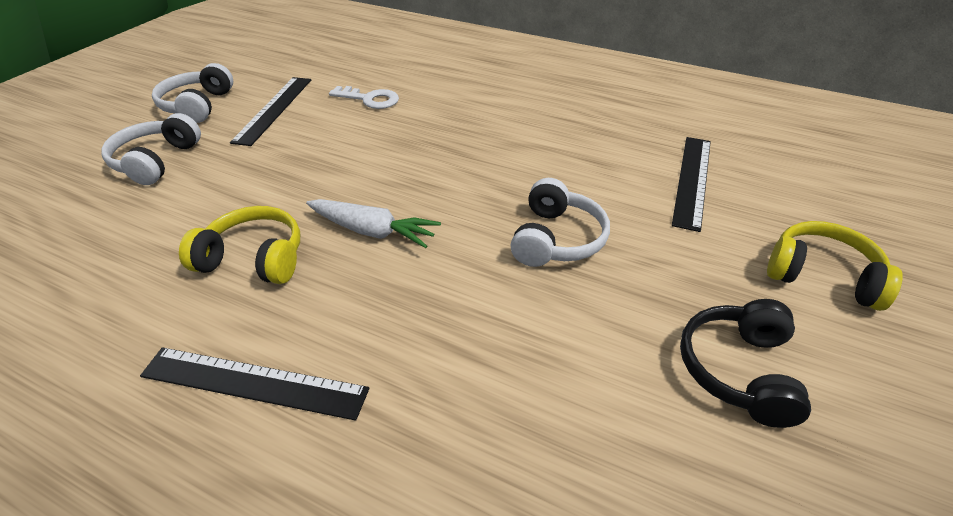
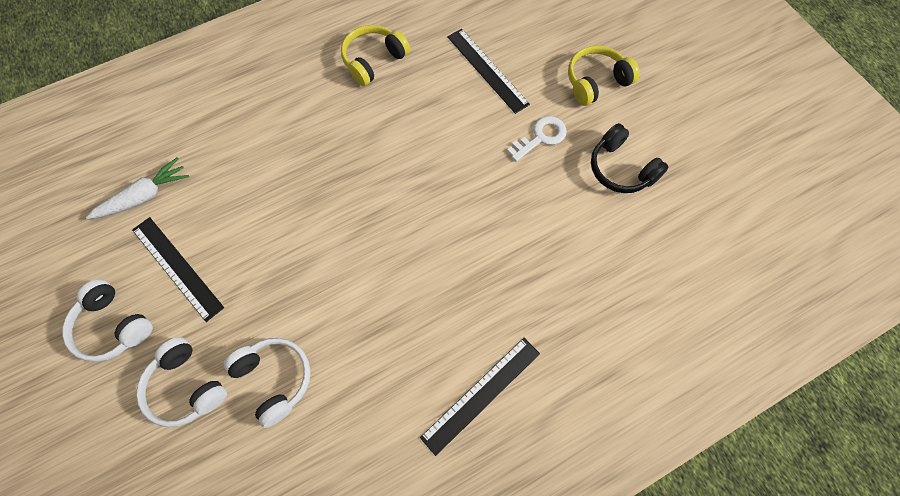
camera: 55 degrees left, 25 degrees up
yellow headphones [179,206,300,284] -> yellow headphones moved to [341,25,410,86]
white carrot [306,199,441,248] -> white carrot moved to [86,157,189,219]
white key [329,86,399,109] -> white key moved to [507,116,567,162]
white headphones [510,178,610,267] -> white headphones moved to [224,338,310,428]

